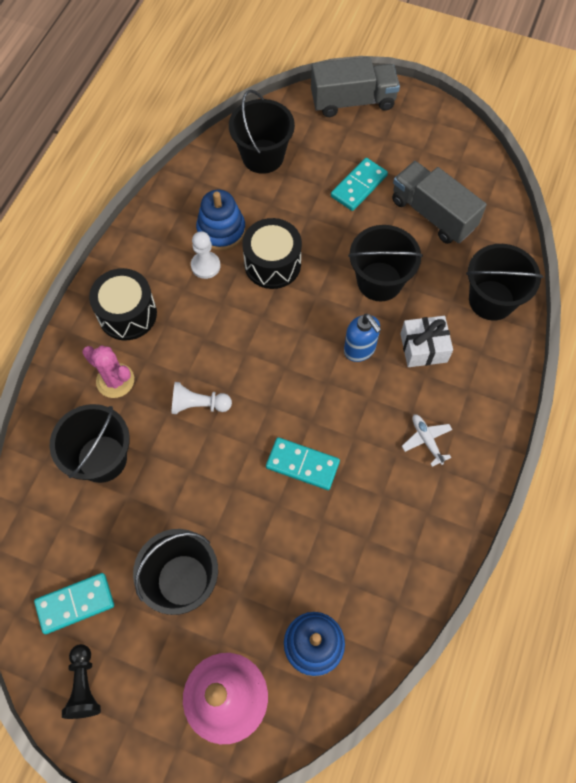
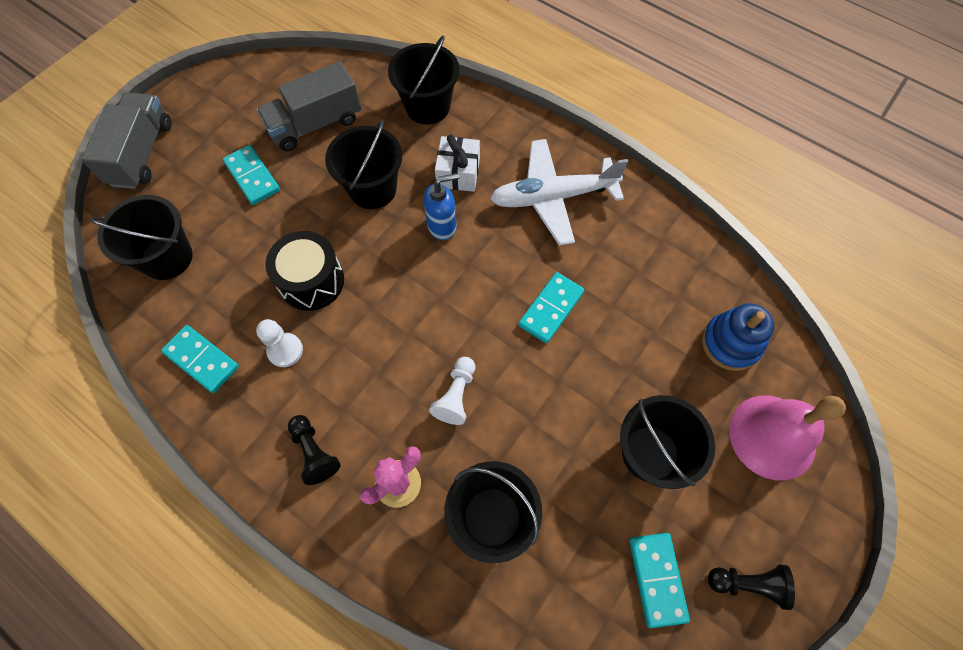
camera: 75 degrees left, 0 degrees up
black drum [89,268,157,340] -> black pawn [288,415,341,485]
blue stacking toy [196,190,246,251] -> none
white plane [402,414,452,467] -> white plane [490,139,628,246], size x2.35
none -> turquoise domino [161,325,239,393]

